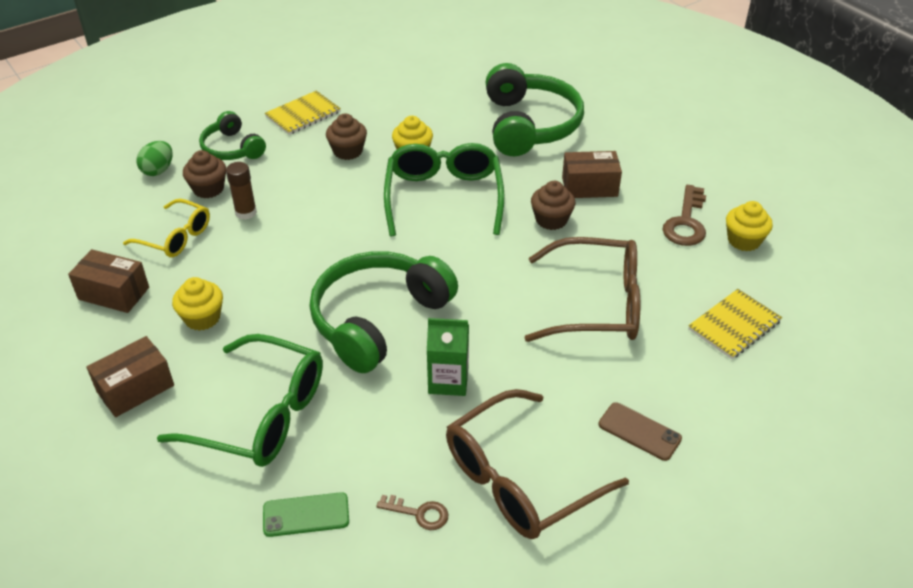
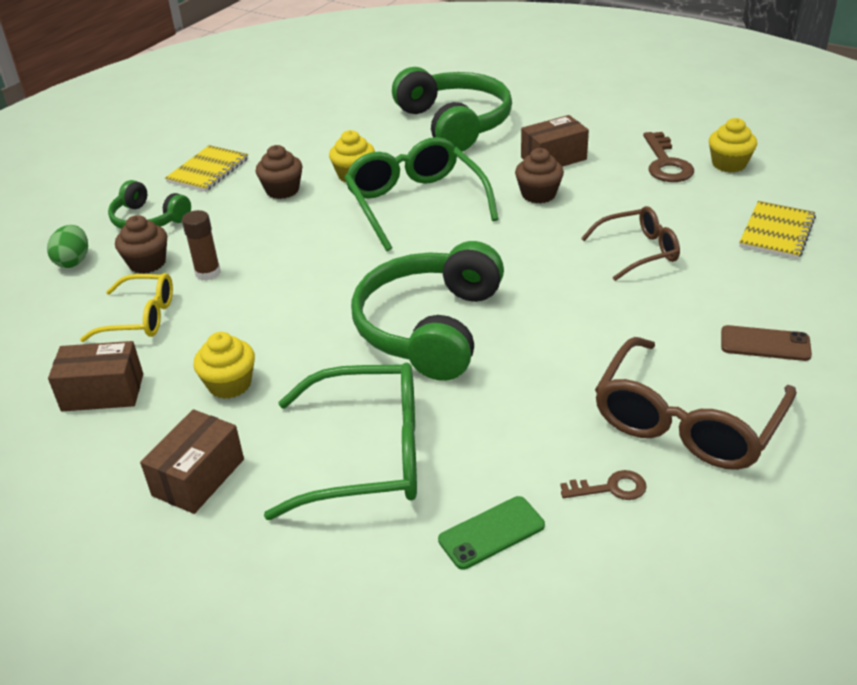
camera: 20 degrees left, 5 degrees down
green carton [427,318,469,396] -> none
brown glasses [525,237,640,342] -> brown glasses [581,206,680,281], size x0.60

